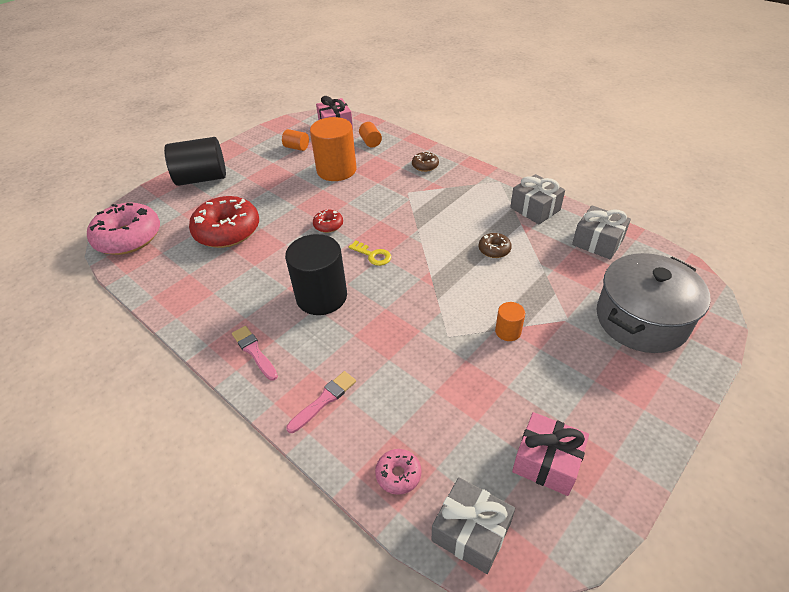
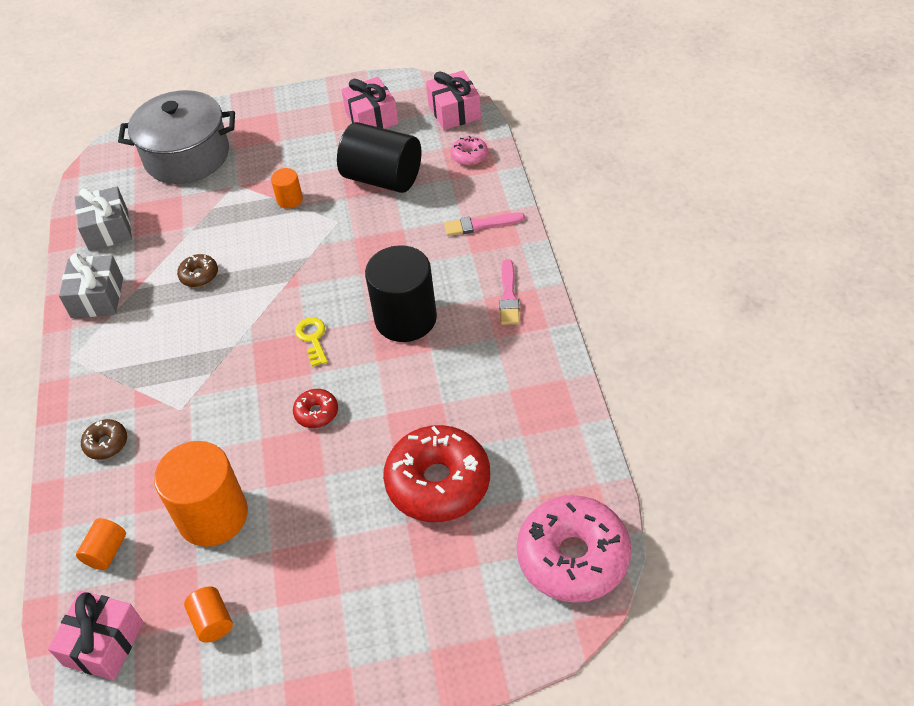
camera: 140 degrees left, 5 degrees up
black cylinder [164,137,226,186] -> black cylinder moved to [337,122,421,193]
grey gift [432,477,515,574] -> pink gift [426,70,481,130]

